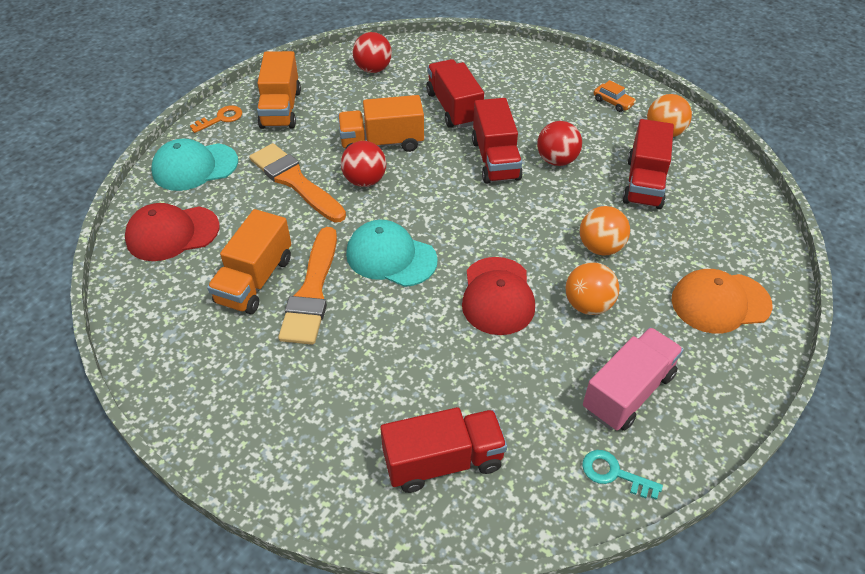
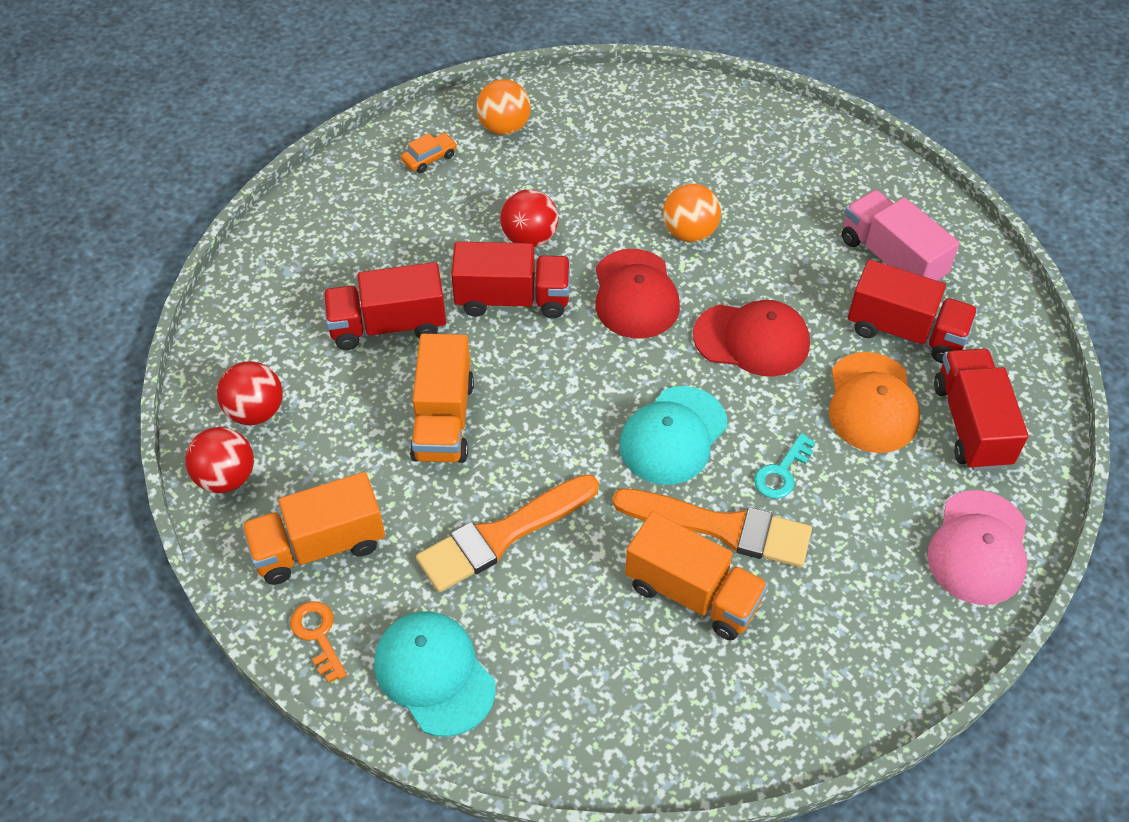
camera: 80 degrees left, 5 degrees up
red cap [125,203,220,261] -> red cap moved to [596,249,680,339]
turquoise cap [151,138,238,191] -> turquoise cap turned 150 degrees clockwise [374,612,496,737]
orange truck [257,51,301,129] -> orange truck turned 150 degrees clockwise [242,472,385,585]
red ball [341,141,386,187] -> red ball moved to [185,427,254,493]
orange ball [566,262,619,315] -> none
turquoise key [582,450,663,500] -> turquoise key moved to [754,433,815,499]
red truck [623,119,674,209] -> red truck moved to [848,260,978,363]
orange cap [672,269,772,334] -> orange cap moved to [829,352,920,453]
none -> pink cap [927,490,1027,605]

